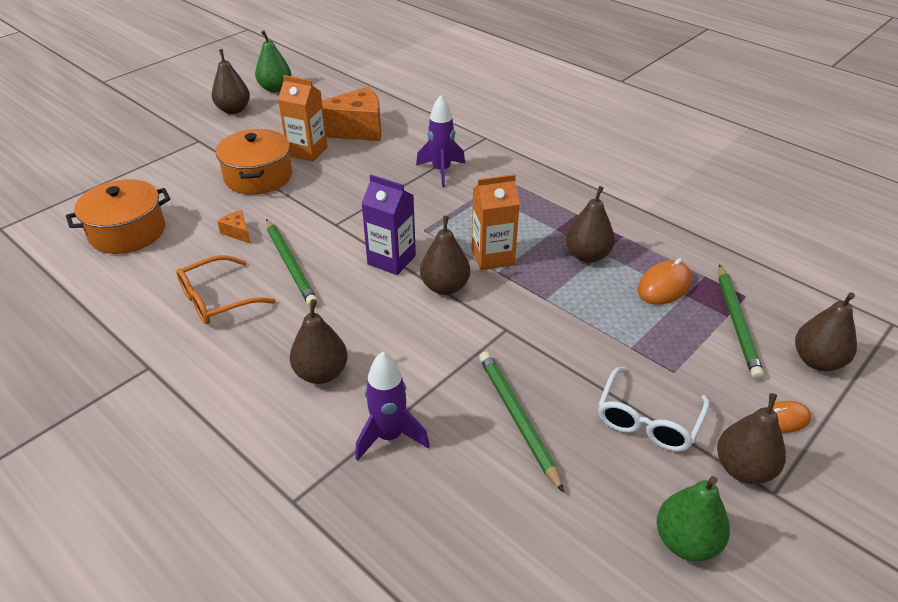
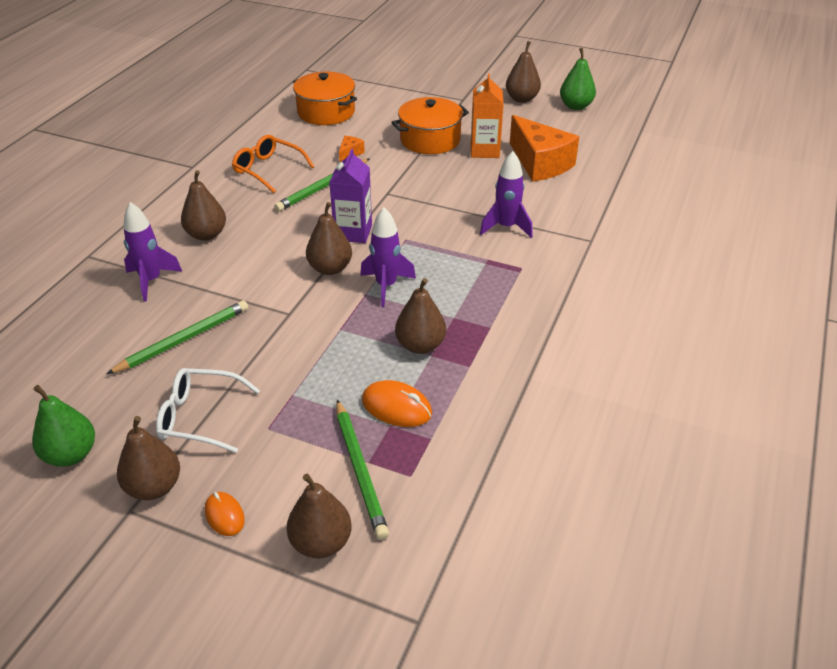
camera: 70 degrees right, 0 degrees up
orange carton [472,174,520,270] -> purple rocket [360,207,416,307]
green pencil [718,264,764,380] -> green pencil turned 90 degrees counterclockwise [336,399,389,540]

